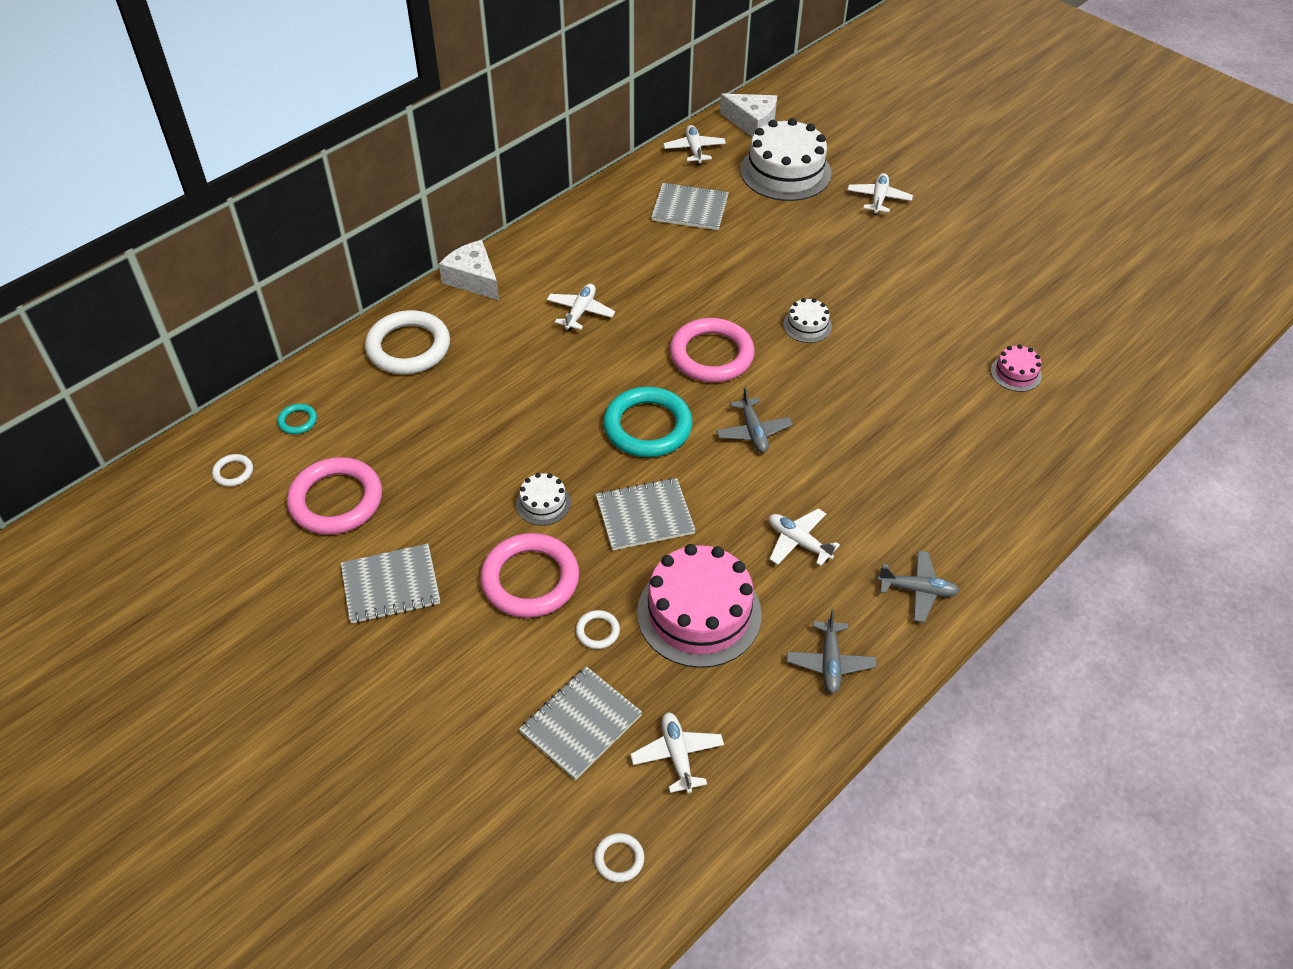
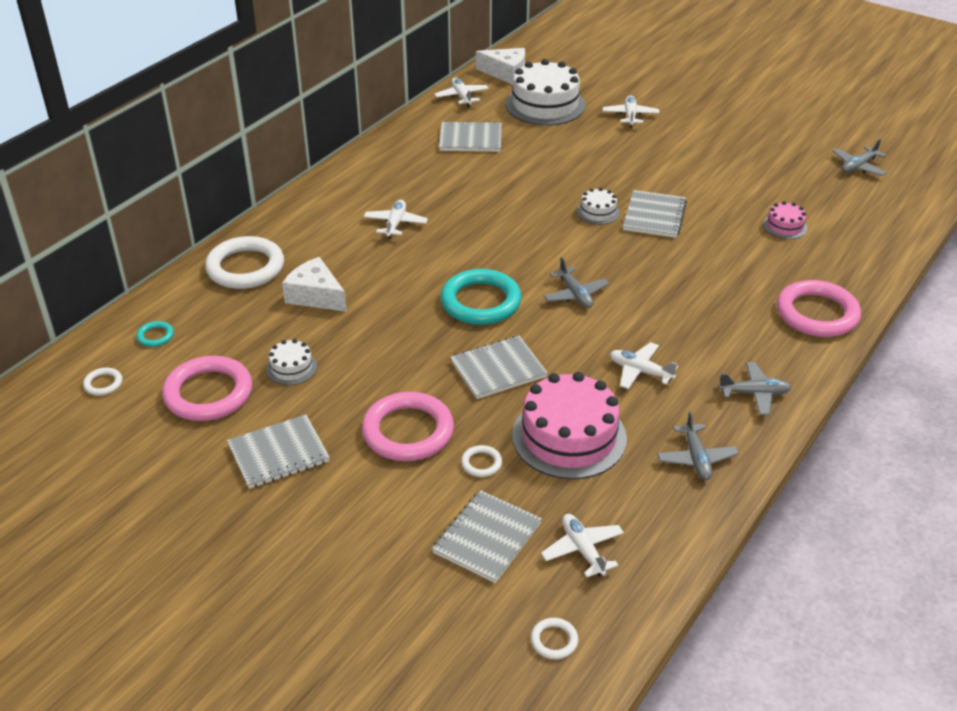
camera: 10 degrees left, 10 degrees down
white cheese [439,240,499,300] -> white cheese moved to [282,257,347,312]
white cake [516,473,571,526] -> white cake moved to [266,339,317,385]
pink ring [670,318,755,382] -> pink ring moved to [777,280,861,337]
none -> grey notebook [623,190,687,238]
none -> grey plane [833,139,887,176]

